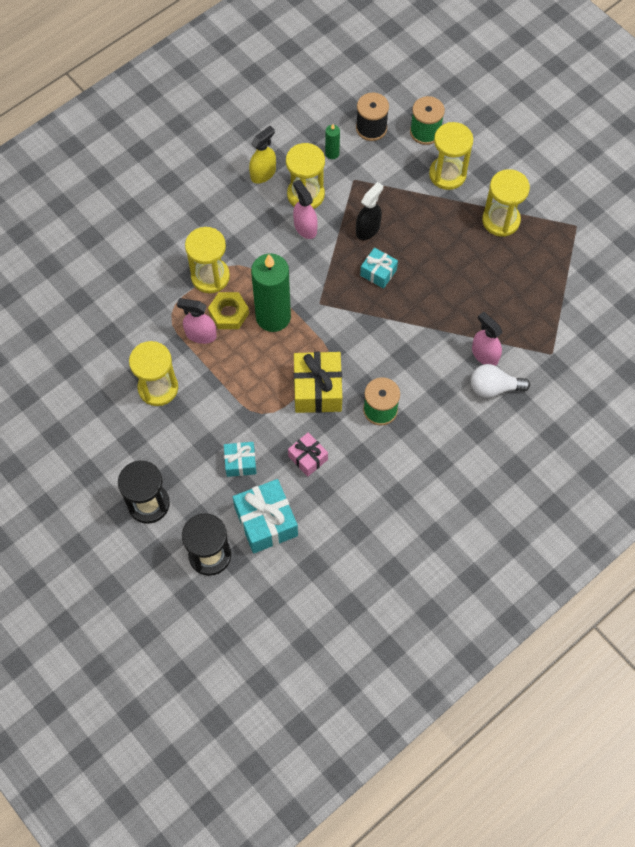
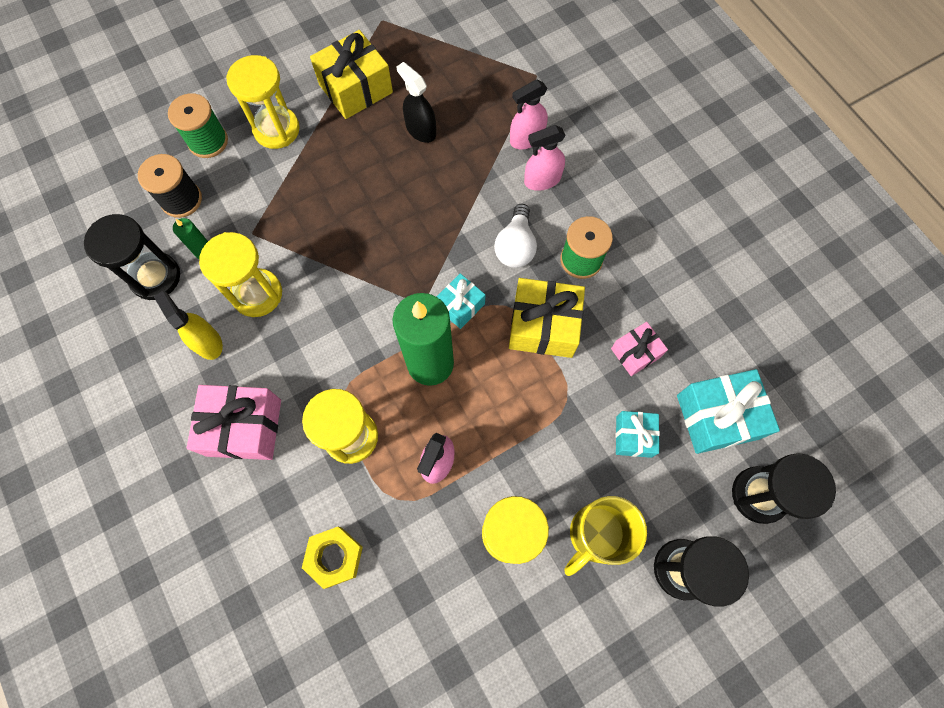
camera: 80 degrees left, 5 degrees up
yellow nut [208,292,249,329] -> yellow nut moved to [302,527,363,589]
pink spray bottle [293,180,318,239] -> pink spray bottle moved to [524,125,566,191]
black spray bottle [356,182,383,240] -> black spray bottle moved to [396,62,436,143]
turquoise gift [360,248,398,289] -> turquoise gift moved to [437,273,485,329]
white light bulb [471,364,530,398] -> white light bulb moved to [494,204,537,268]
yellow hourglass [482,169,530,237] -> yellow gift [310,30,393,119]
none -> black hourglass [84,214,180,300]
none -> pink gift [187,385,281,460]
none -> yellow mug [564,496,647,576]

